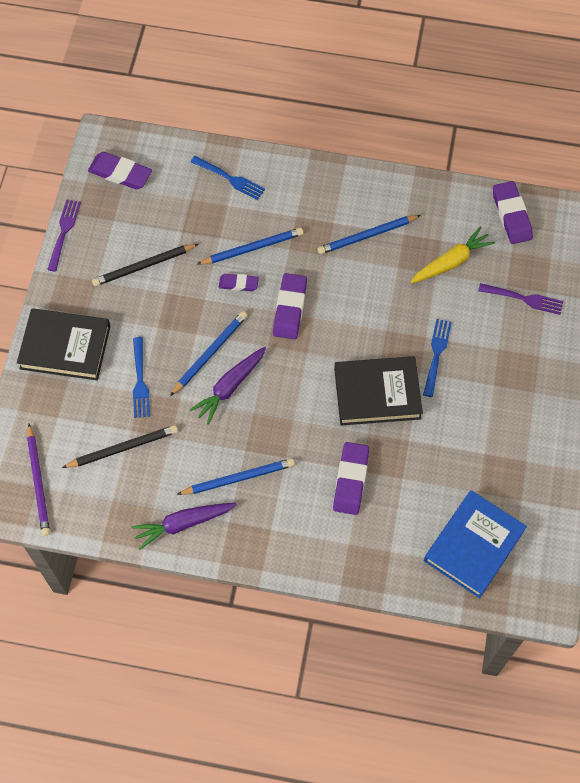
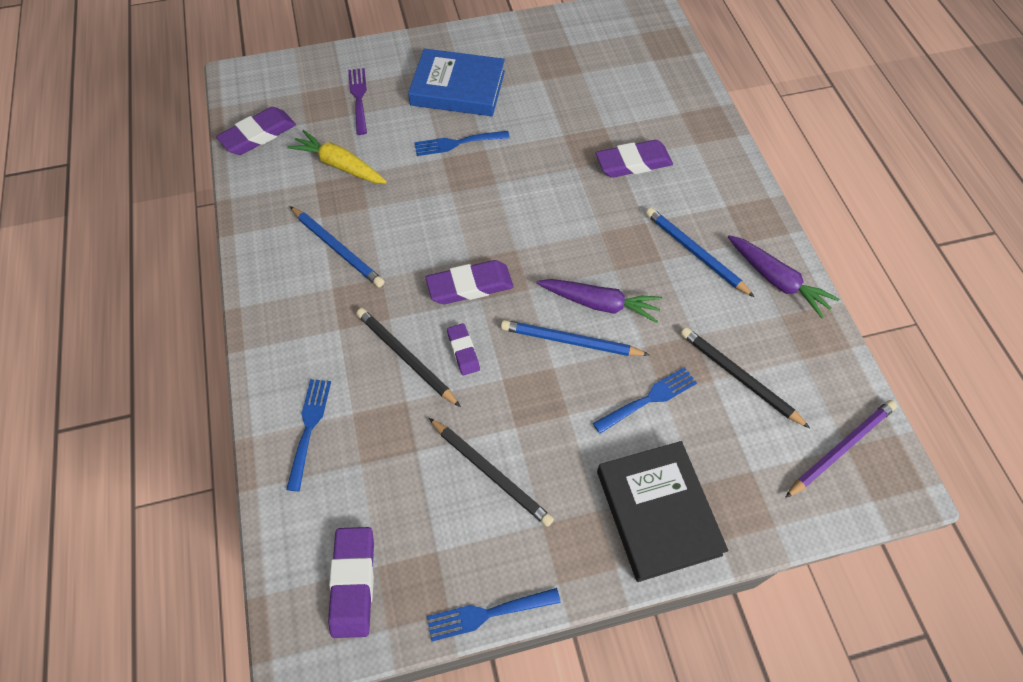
camera: 115 degrees left, 5 degrees down
purple fork [47,199,81,272] -> blue fork [427,588,561,642]
blue pencil [196,228,303,265] -> black pencil [356,308,461,407]
black book [334,356,423,426] -> none
blue book [424,490,527,598] -> blue book moved to [408,48,505,116]

